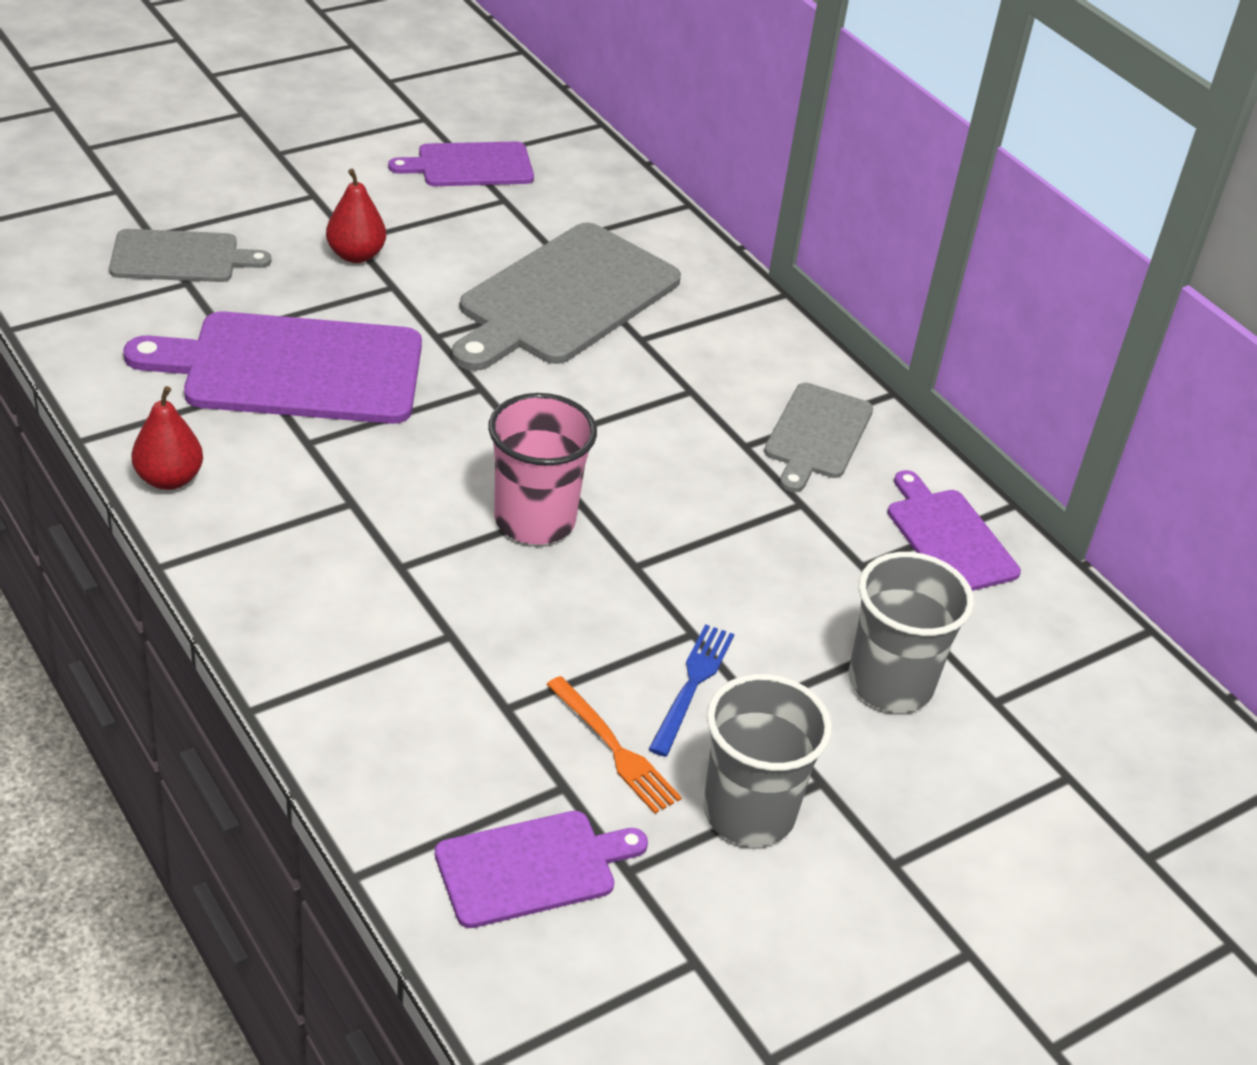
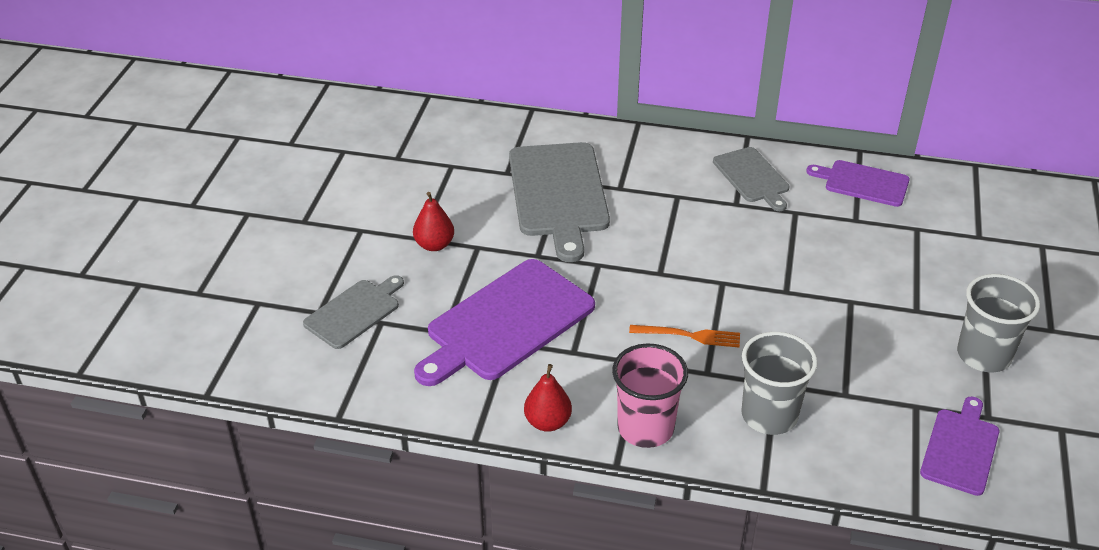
camera: 40 degrees left, 0 degrees up
purple cutting board [388,141,534,186] -> none
pink cup [488,393,597,544] -> pink cup moved to [612,343,688,448]
orange fork [546,676,682,814] -> orange fork moved to [629,325,740,348]
blue fork [649,624,734,757] -> none
grey cup [849,552,974,712] -> grey cup moved to [741,332,818,435]

